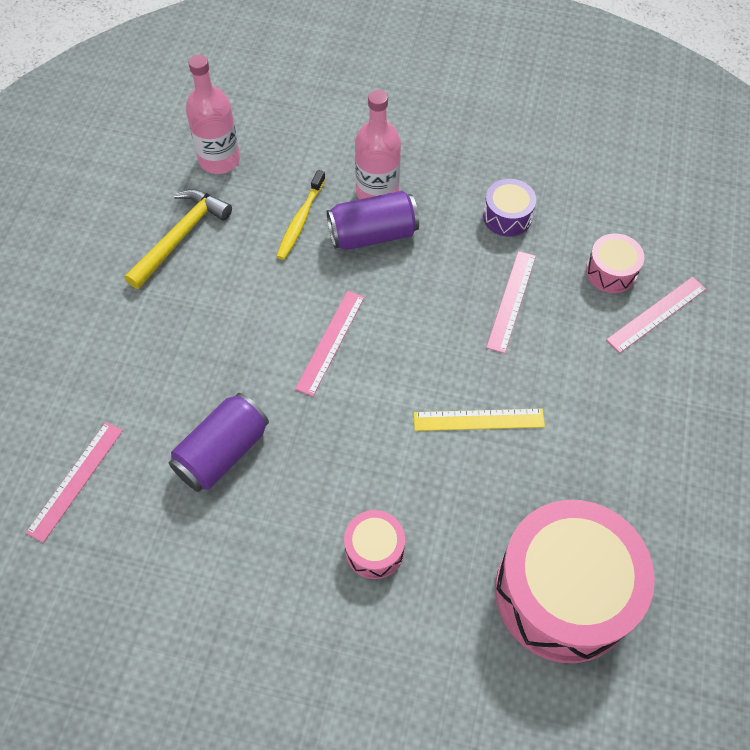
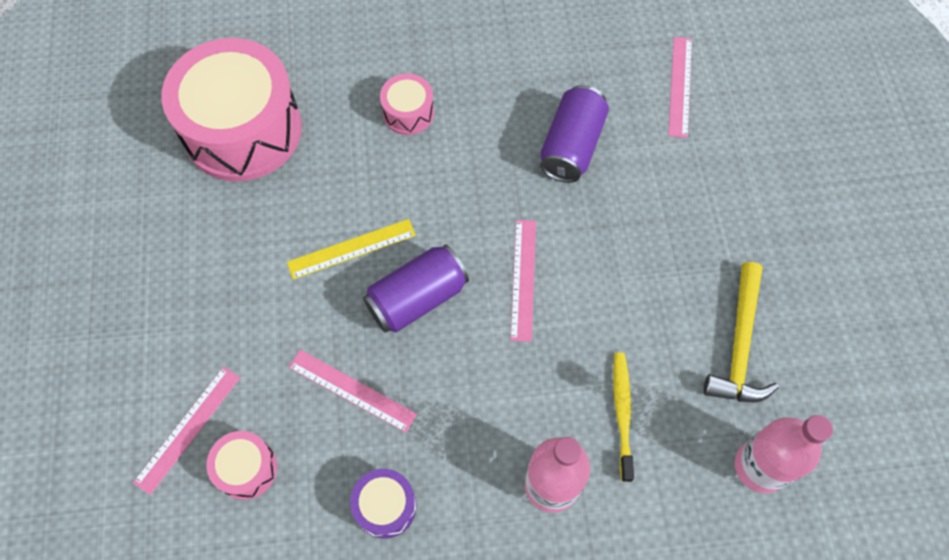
camera: 160 degrees right, 5 degrees up
purple can [327,191,419,250] -> purple can moved to [363,244,469,333]
pink ruler [486,251,536,354] -> pink ruler turned 60 degrees counterclockwise [289,350,417,433]

